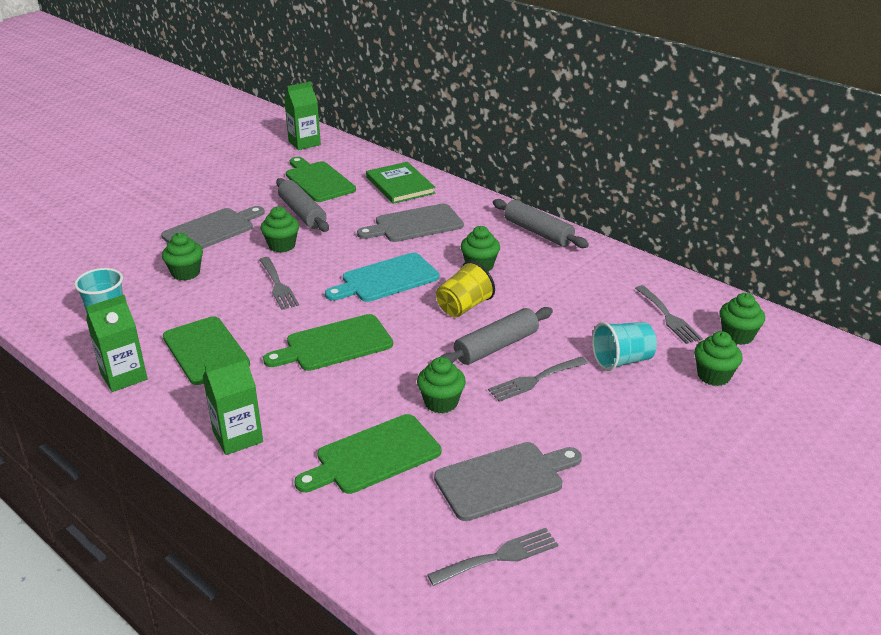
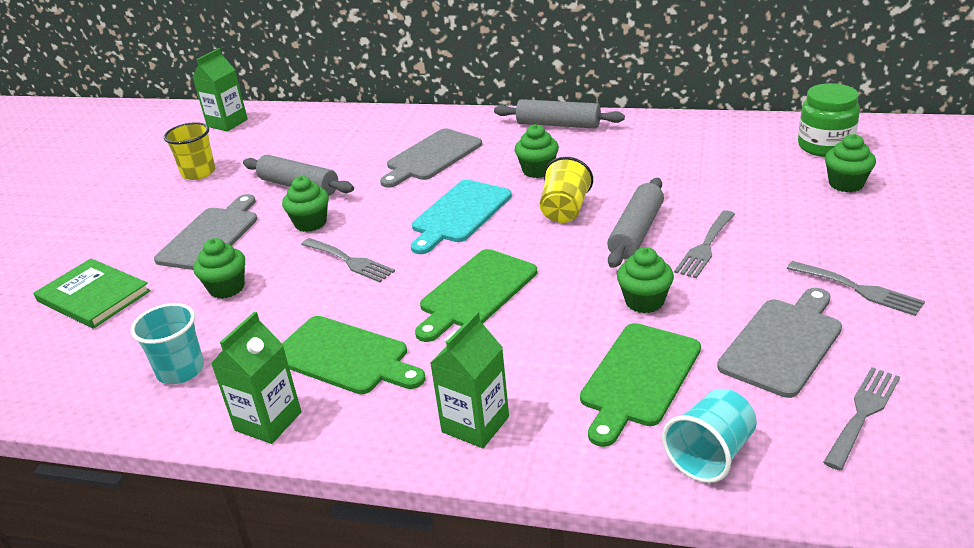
camera: 25 degrees left, 0 degrees up
green cutting board [286,157,356,202] -> none
green book [366,162,436,204] -> green book moved to [34,258,151,329]
turquoise cup [592,322,657,371] -> turquoise cup moved to [662,389,757,483]
grey fork [635,285,703,344] -> grey fork moved to [787,261,925,316]
green cupcake [720,293,765,345] -> green jar [798,83,860,157]
none -> yellow cup [164,122,215,180]

